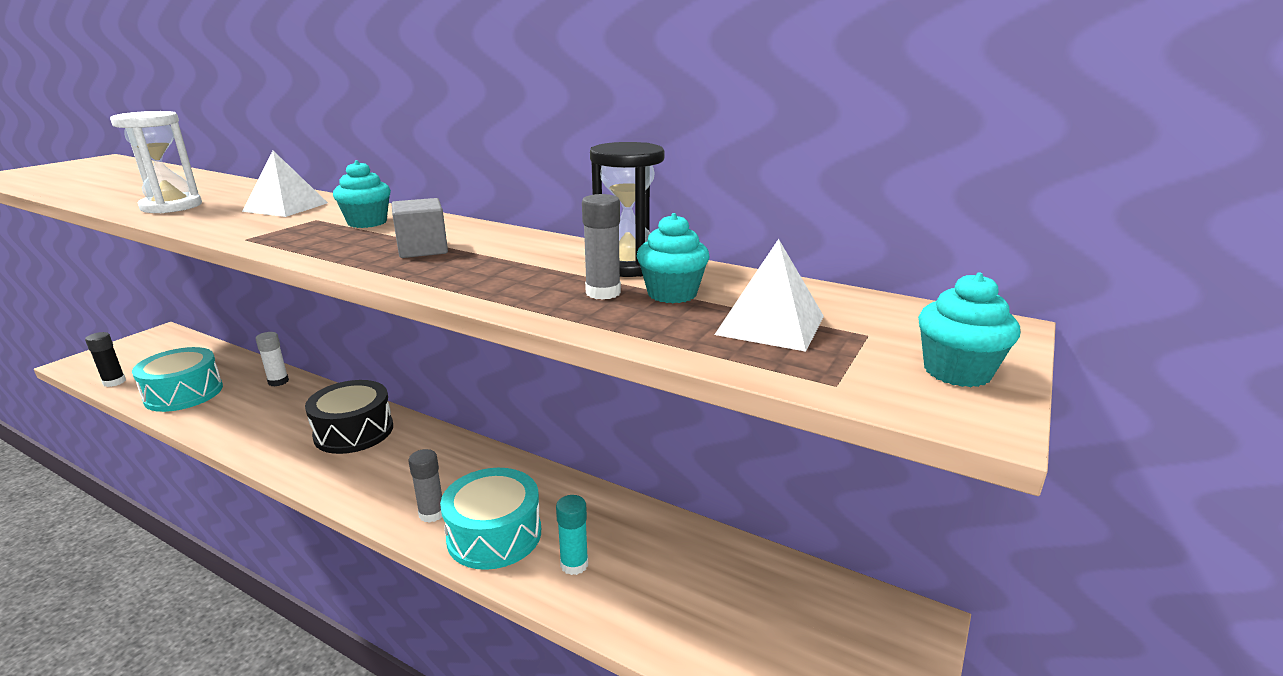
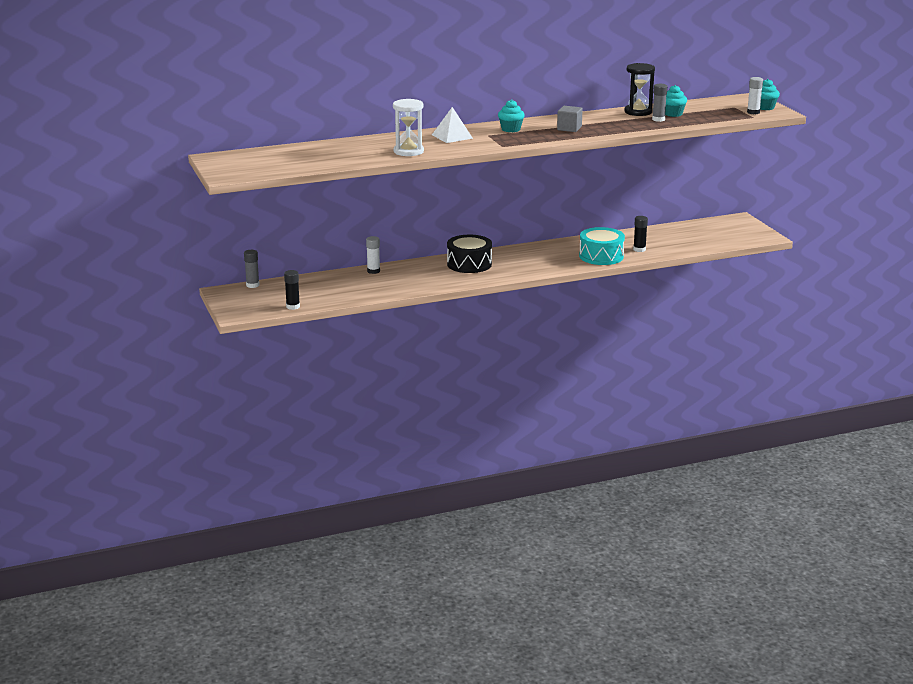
camera: 50 degrees left, 0 degrees up
turquoise drum [132,347,223,412] -> none
grey glue stick [408,449,442,523] -> grey glue stick moved to [244,250,260,288]
turquoise glue stick [556,495,588,575] -> black glue stick [633,216,648,252]
white pyramid [714,239,824,352] -> none
none -> white glue stick [747,77,763,114]

